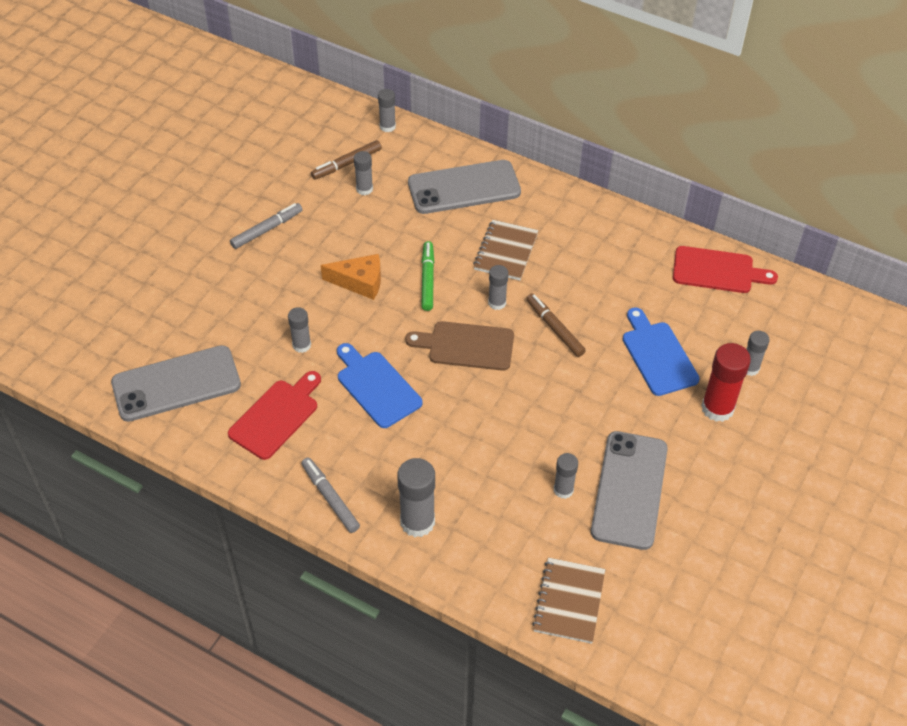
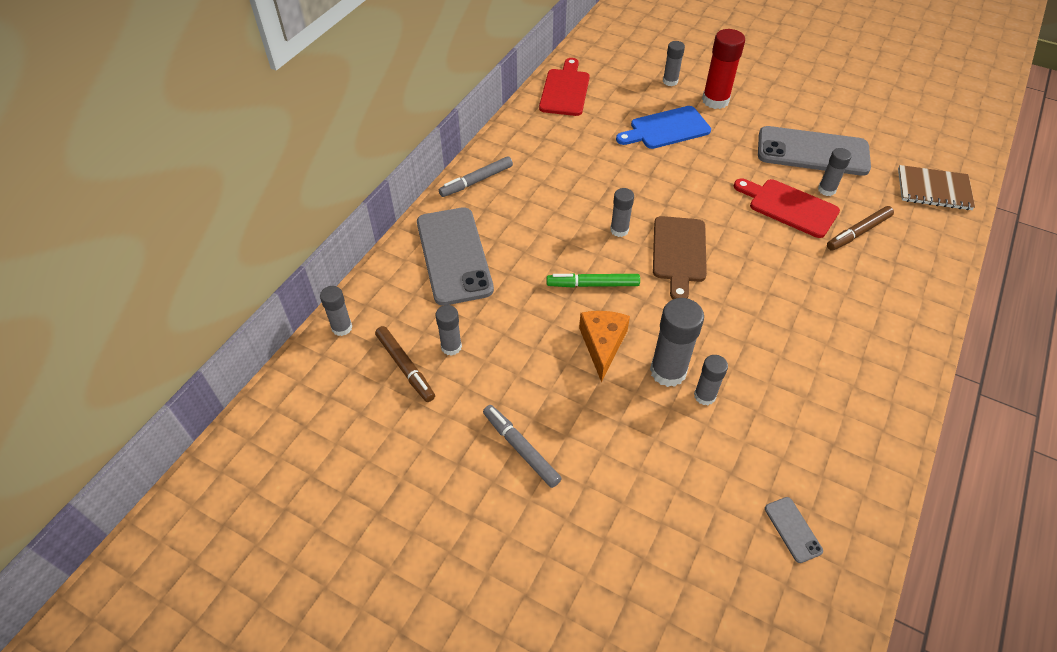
camera: 90 degrees left, 0 degrees up
grey phone [111,345,241,422] -> grey phone [765,497,823,563], size x0.41
red cutting board [228,371,321,460] -> red cutting board moved to [734,179,840,238]
grey marker [301,457,360,533] -> grey marker moved to [439,156,513,197]
blue cutting board [337,343,422,428] -> none
grey glue stick [397,458,435,537] -> grey glue stick moved to [650,298,704,387]
brown notebook [473,220,538,280] -> none
brown marker [526,293,586,357] -> brown marker moved to [827,206,894,251]

